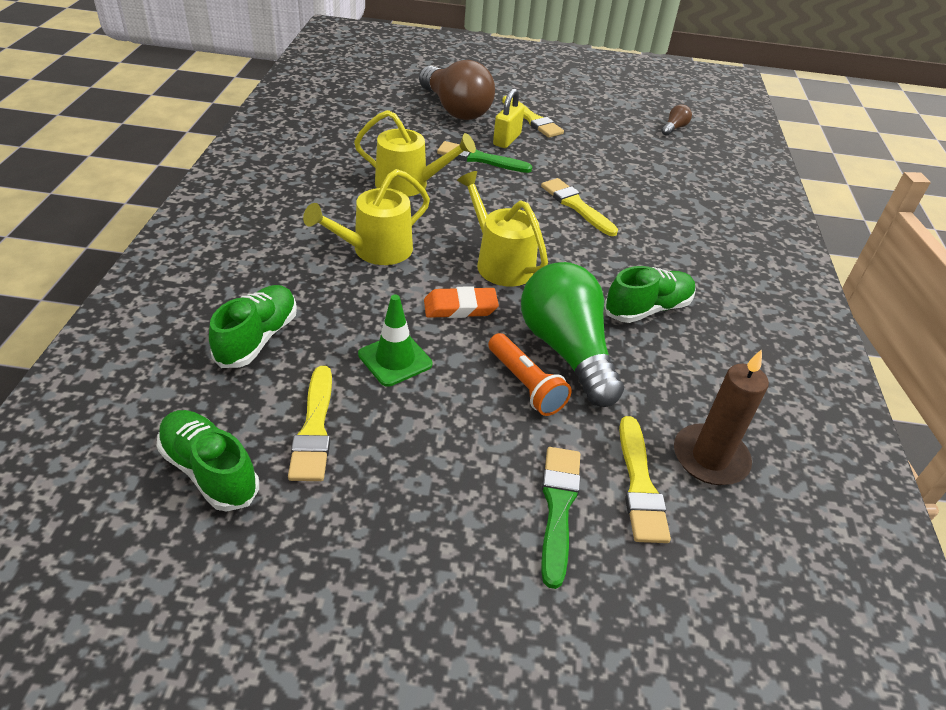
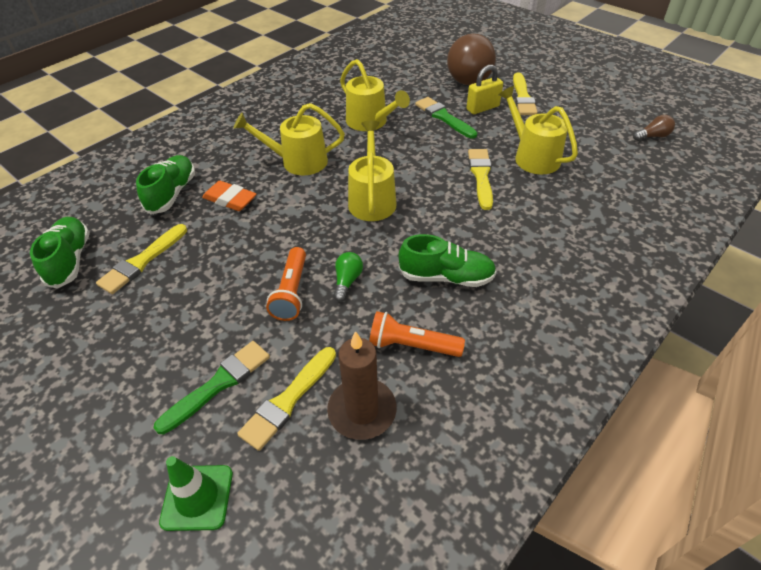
camera: 40 degrees right, 5 degrees up
green shoe [209,285,297,368] -> green shoe turned 45 degrees counterclockwise [136,155,195,215]
green traffic cone [358,295,432,387] -> green traffic cone moved to [159,456,233,531]
orange eraser [424,286,499,318] -> orange eraser moved to [202,181,256,211]
green light bulb [521,262,624,407] -> green light bulb [333,252,363,302], size x0.41
none -> orange flashlight [369,311,465,357]
none -> yellow watering can [498,86,578,174]

